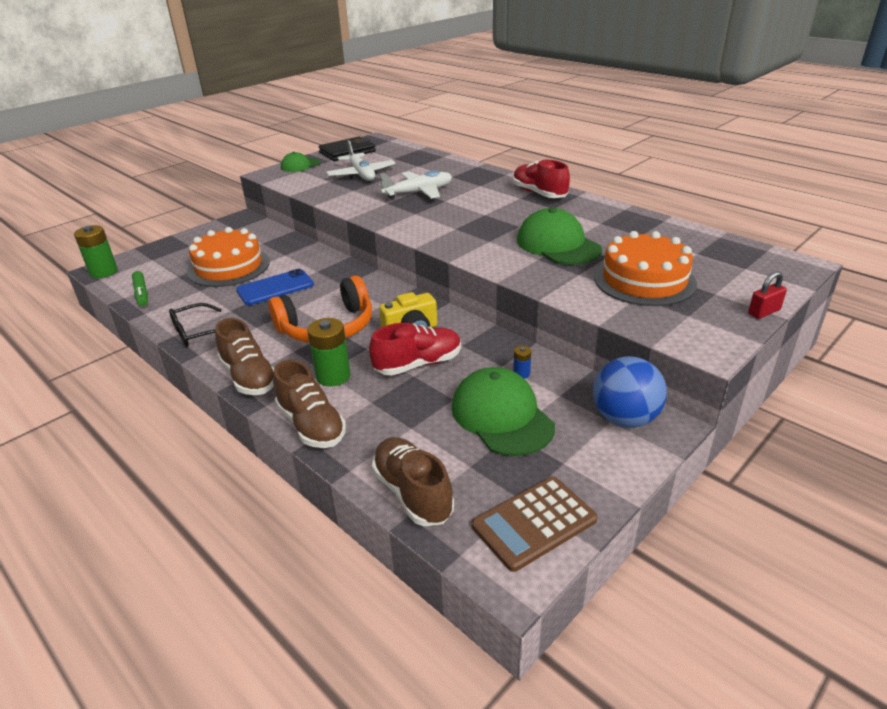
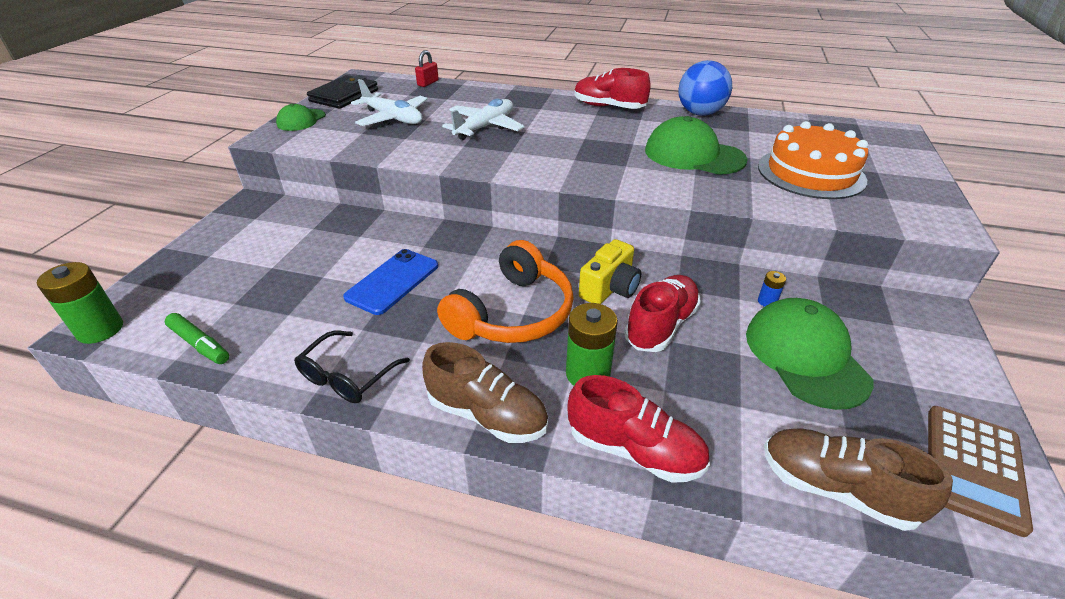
camera: 30 degrees left, 5 degrees up
orange cake [187,227,270,287] -> none
brown shoe [273,360,346,448] -> red shoe [567,375,710,483]
green cap [452,367,555,456] -> green cap turned 45 degrees clockwise [746,298,874,410]
blue ball [593,356,667,428] -> blue ball moved to [678,60,732,116]
red padlock [748,271,787,319] -> red padlock moved to [415,50,439,87]

